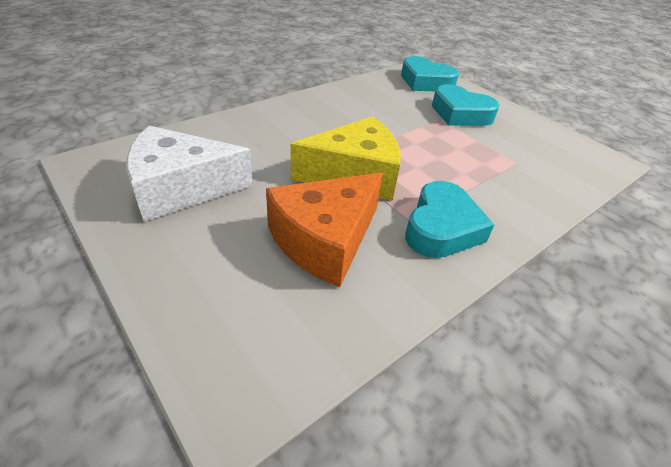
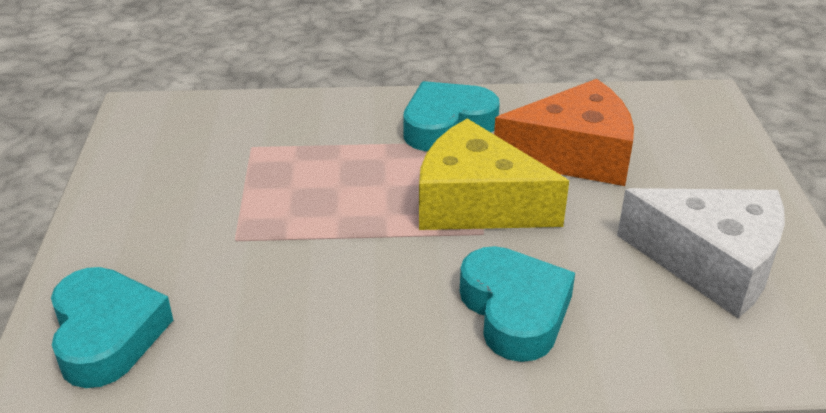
camera: 140 degrees left, 5 degrees down
turquoise heart [432,84,500,126] -> turquoise heart moved to [460,246,575,362]

